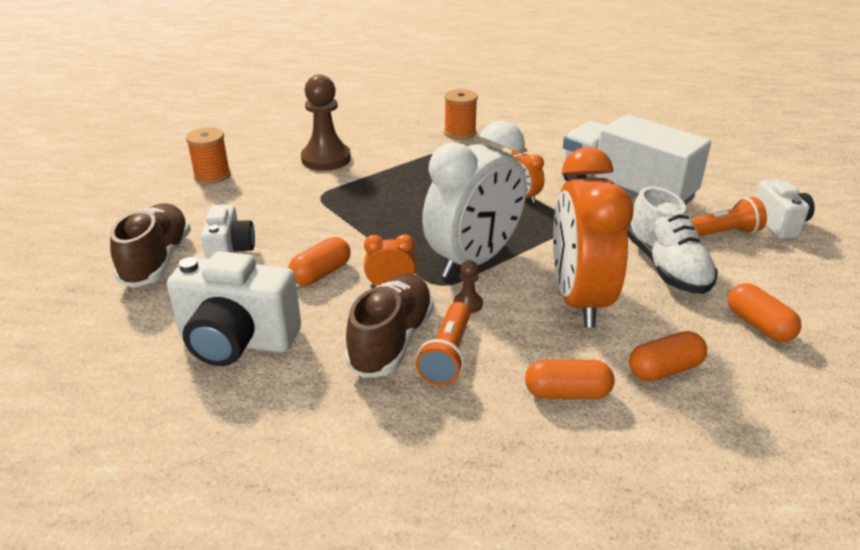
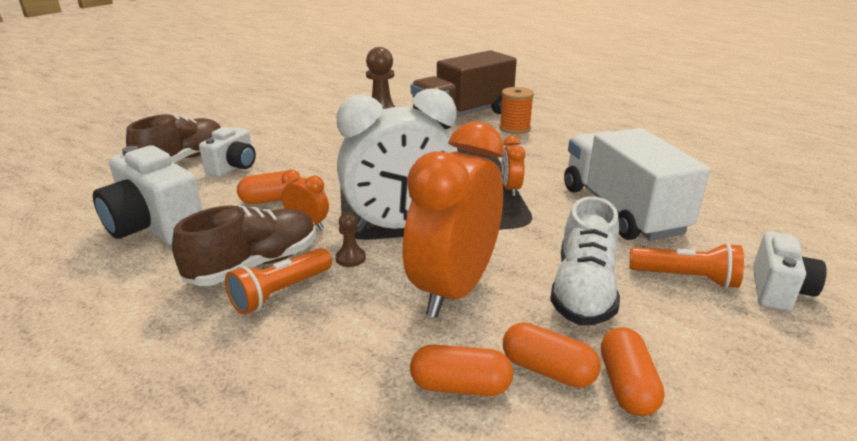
camera: 30 degrees right, 5 degrees down
orange spool [186,127,231,184] -> none
orange capsule [525,359,614,399] -> orange capsule moved to [503,322,601,388]
none -> brown truck [411,50,517,129]

